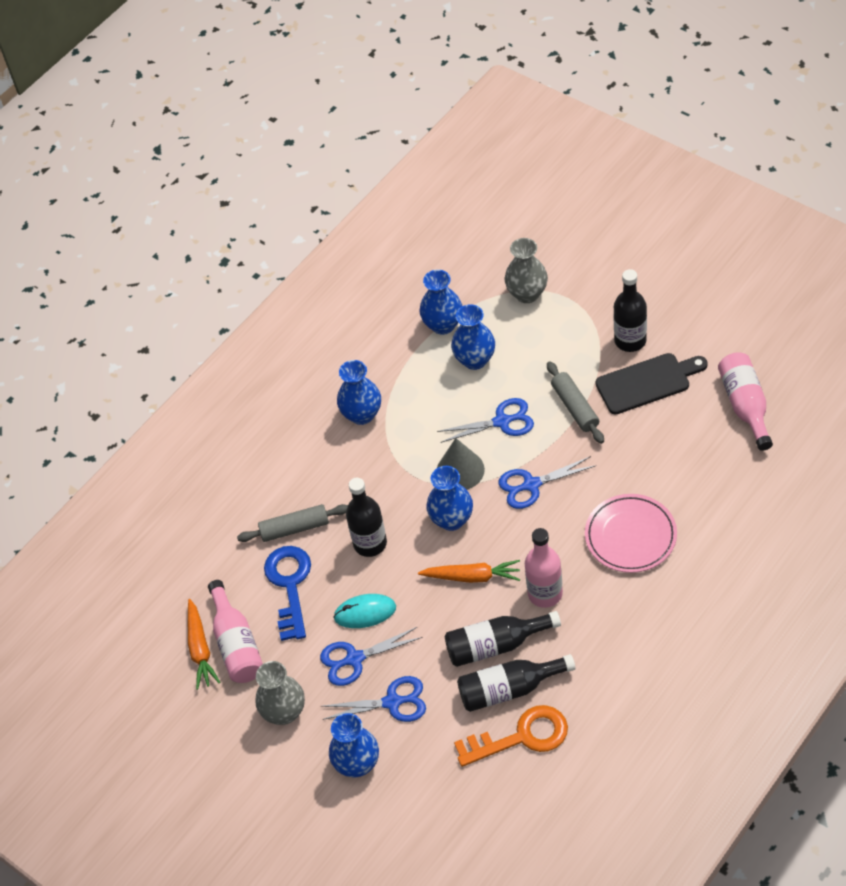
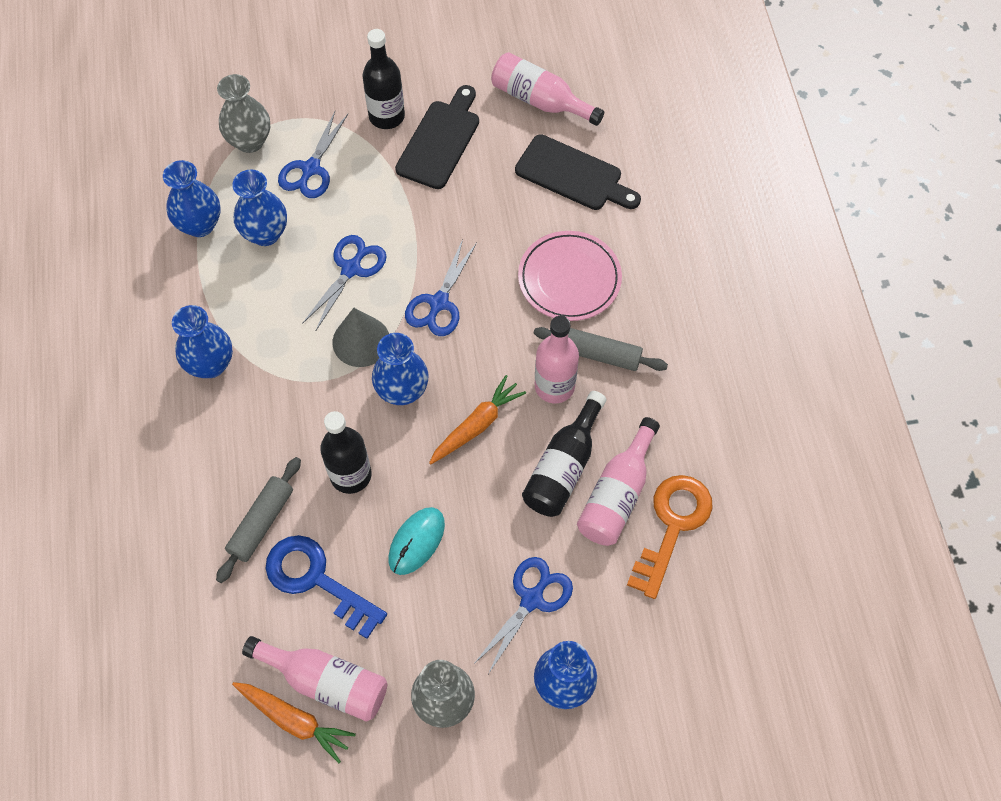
camera: 55 degrees left, 10 degrees up
blue scissors [320,627,423,686] -> blue scissors moved to [278,111,348,198]
black bottle [457,654,576,712] -> pink bottle [577,417,660,546]
grey rolling pin [547,361,604,444] -> grey rolling pin moved to [534,327,668,371]
none -> black cutting board [515,134,641,210]

